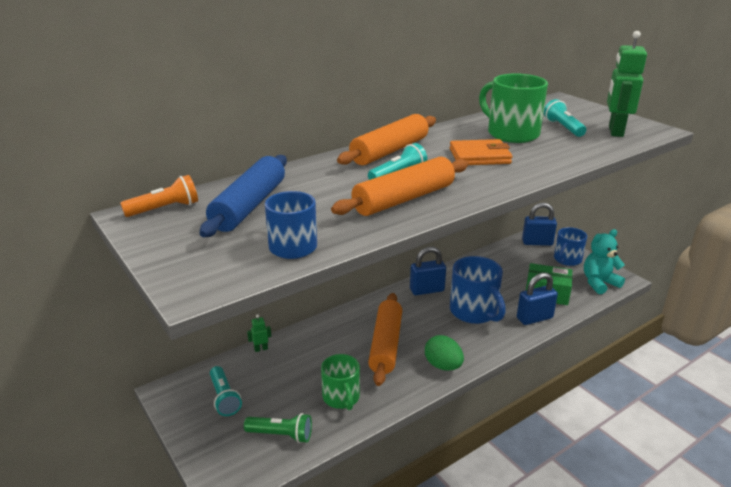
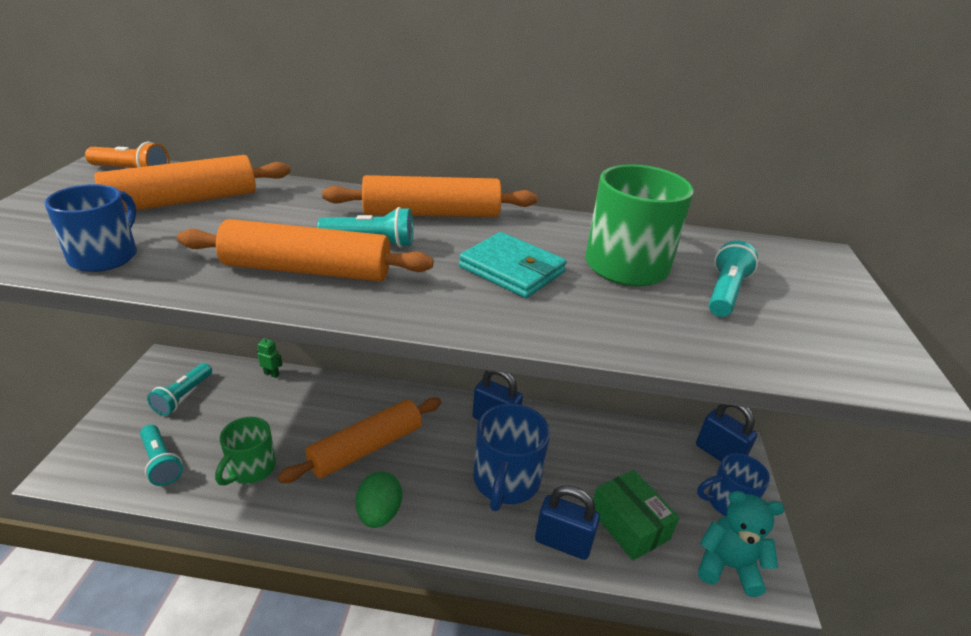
camera: 40 degrees right, 5 degrees up
blue rolling pin [200,155,287,237] -> orange rolling pin [48,155,290,212]
green flashlight [244,413,312,443] -> turquoise flashlight [140,424,183,486]
orange wallet [450,139,512,165] -> turquoise wallet [459,232,567,298]
green robot [607,31,647,137] -> none

